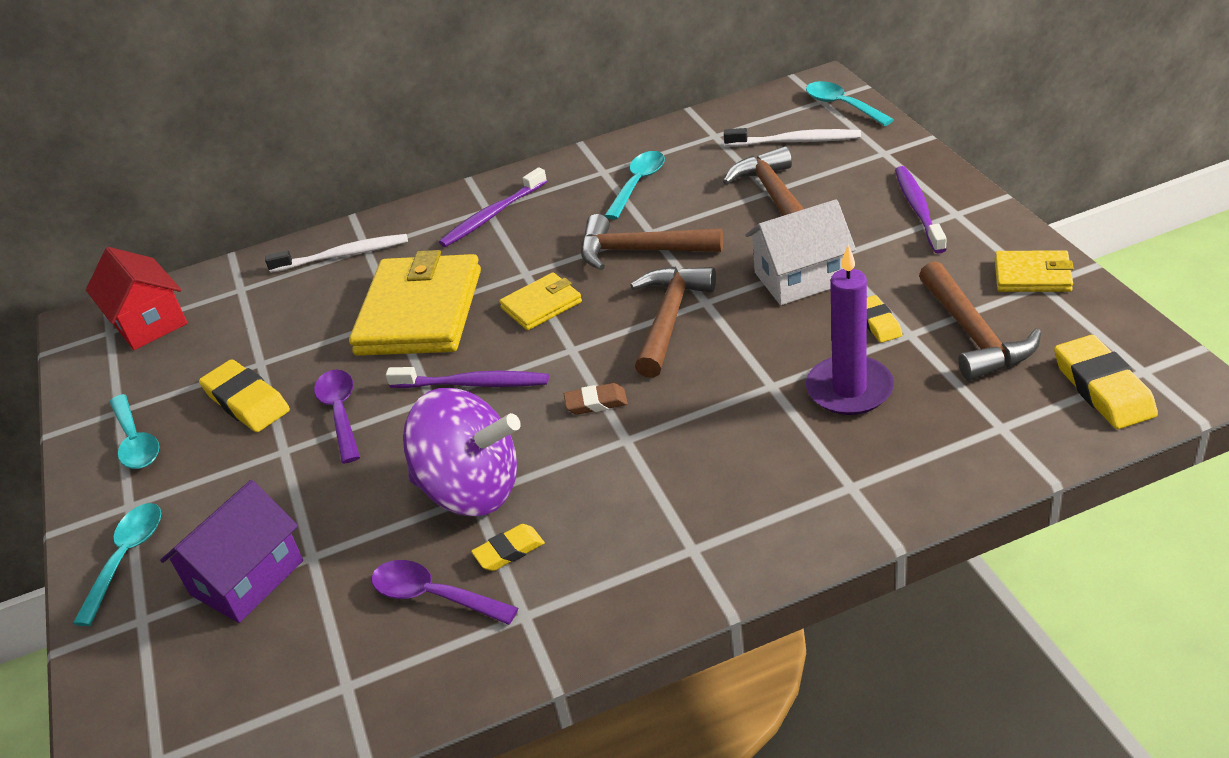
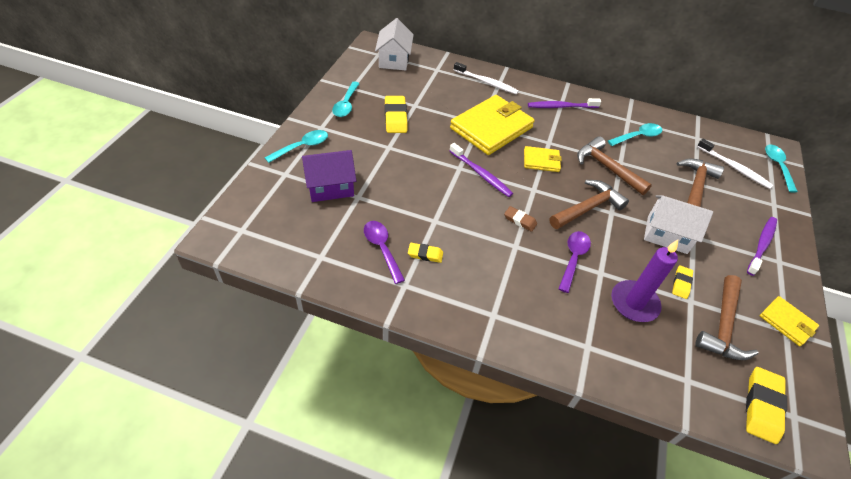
camera: 30 degrees right, 10 degrees up
red house [86,247,188,350] -> white house [375,18,414,71]
purple spoon [314,370,360,464] -> purple spoon moved to [558,231,591,293]
purple spinning top [403,388,521,516] -> none

